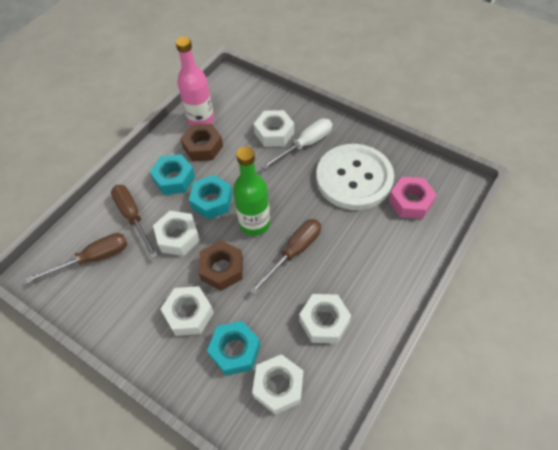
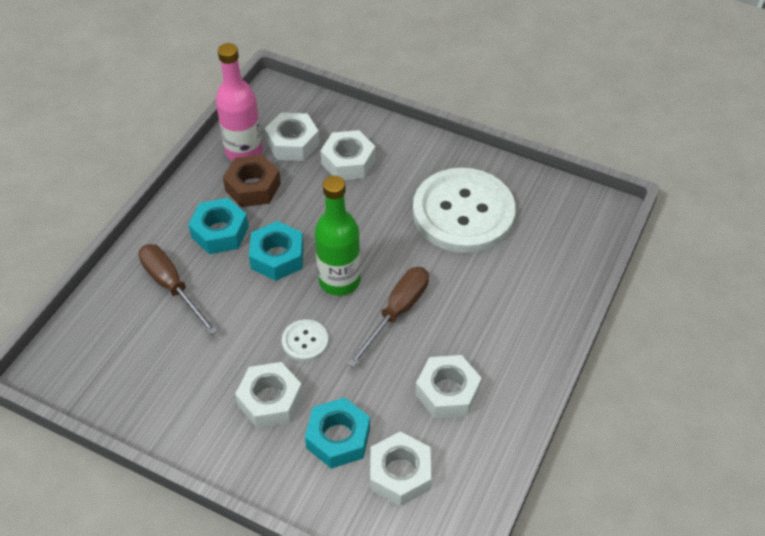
camera: 10 degrees left, 5 degrees down
brown screwdriver [25,233,127,283] -> none
white nut [153,211,200,256] -> white nut moved to [265,112,320,161]
brown nut [198,241,243,291] -> white button [282,319,329,361]
white screwdriver [261,119,332,170] -> none
pink nut [389,177,437,219] -> none

